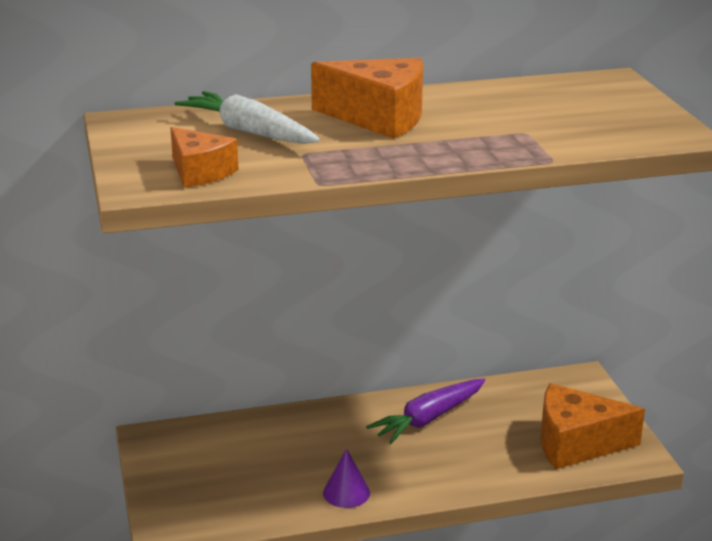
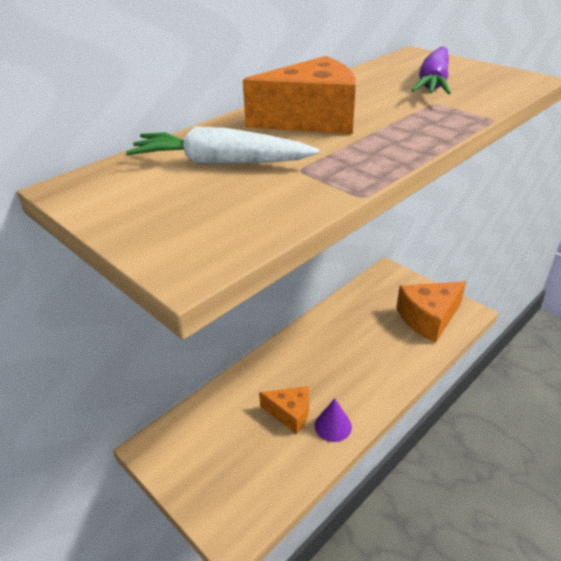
camera: 30 degrees left, 10 degrees up
orange cheese [171,127,238,188] -> orange cheese moved to [259,386,309,434]
purple carrot [366,379,485,444] -> purple carrot moved to [412,47,451,94]

